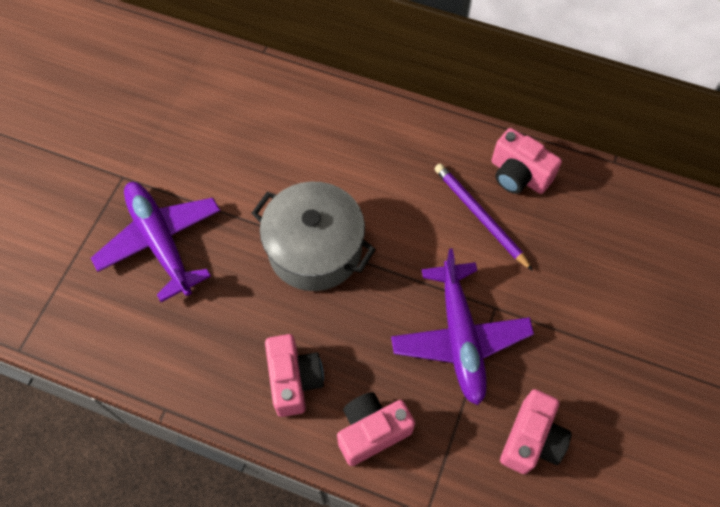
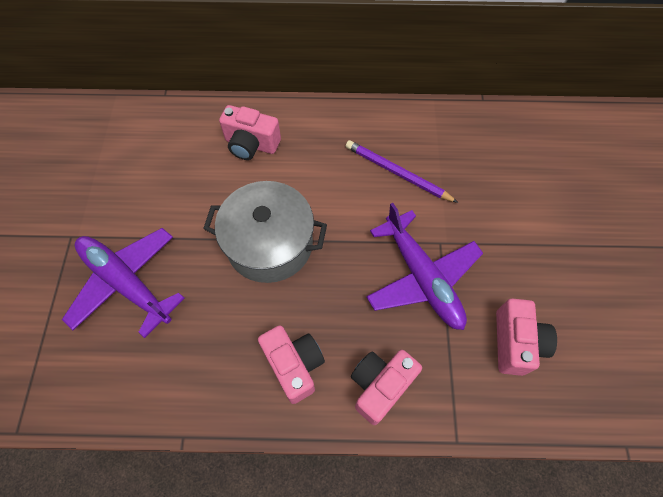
camera: 20 degrees left, 0 degrees up
pink camera [491,128,562,194] -> pink camera moved to [219,105,281,160]

